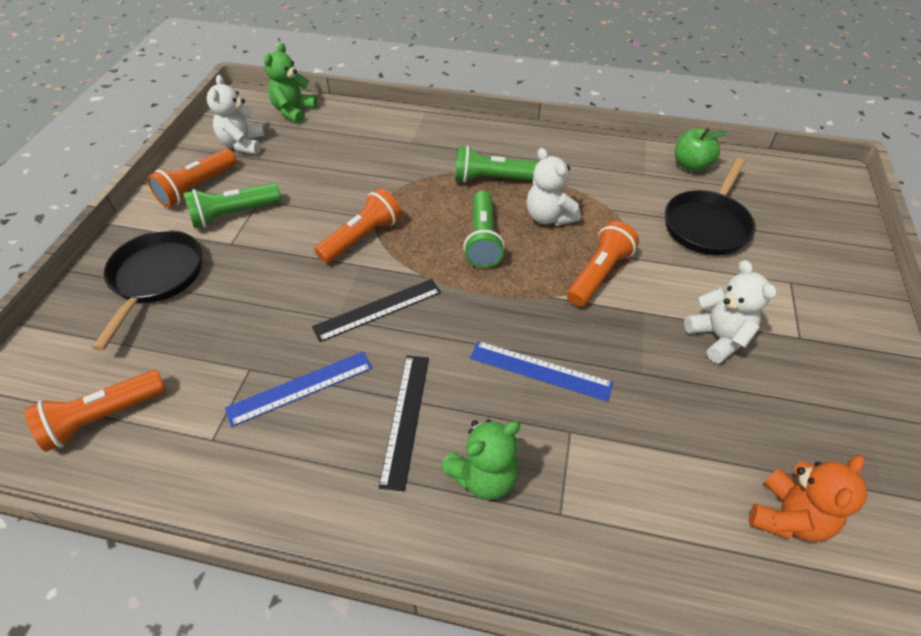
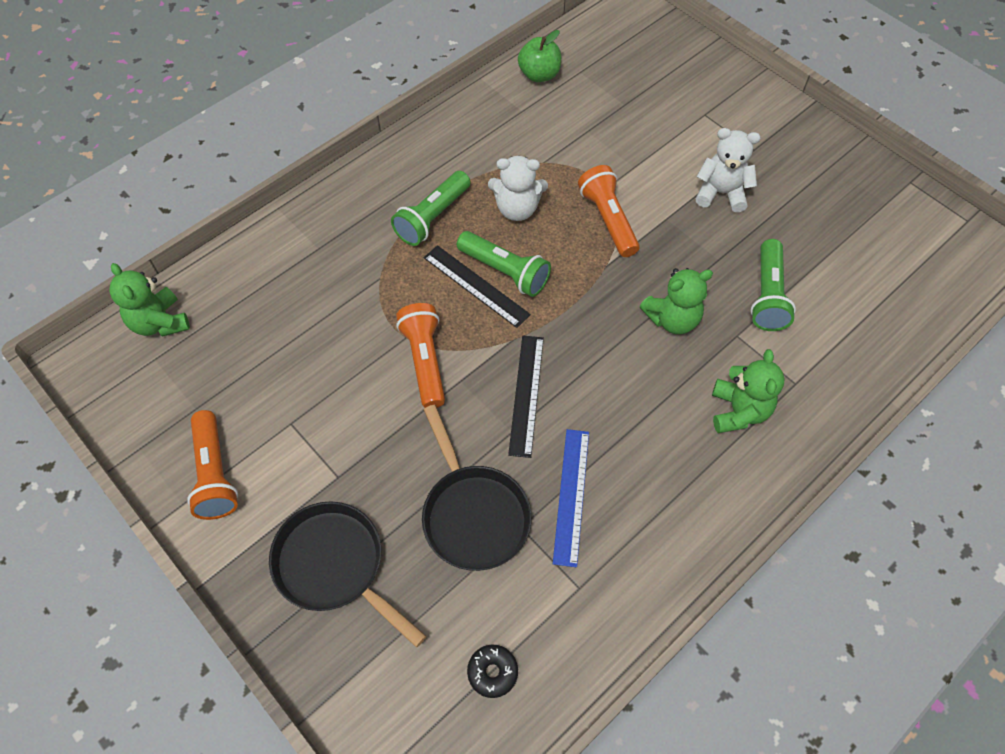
camera: 55 degrees left, 10 degrees up
orange flashlight [24,370,166,452] -> black donut [467,645,518,698]
green flashlight [183,183,282,228] -> green flashlight moved to [751,239,796,331]
white teddy bear [207,75,265,154] -> none
black ruler [379,355,429,492] -> black ruler moved to [424,245,531,328]
blue ruler [470,341,613,402] -> green teddy bear [640,268,713,334]
black pan [665,157,755,256] -> black pan moved to [422,405,532,571]
orange teddy bear [749,455,867,542] -> none

